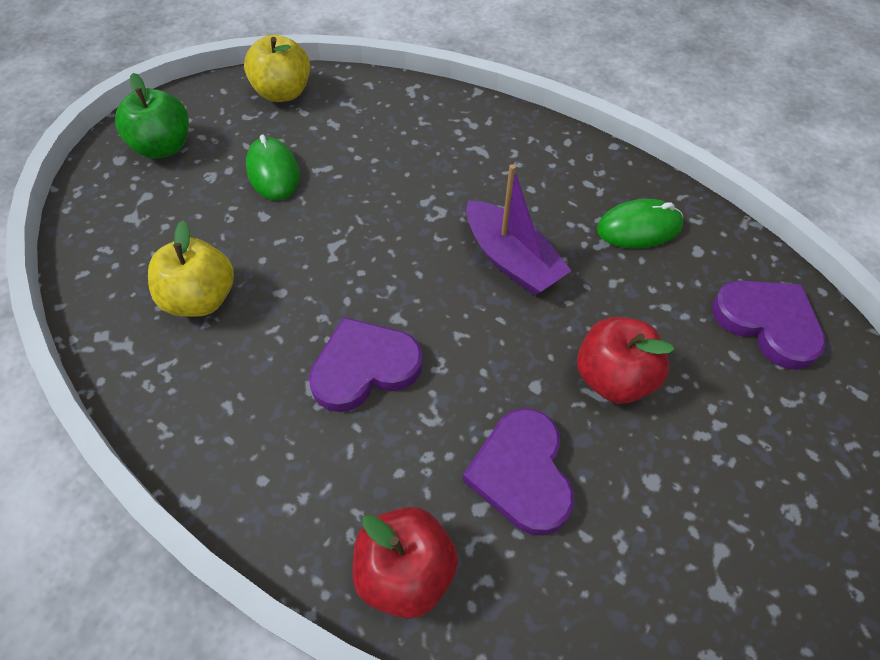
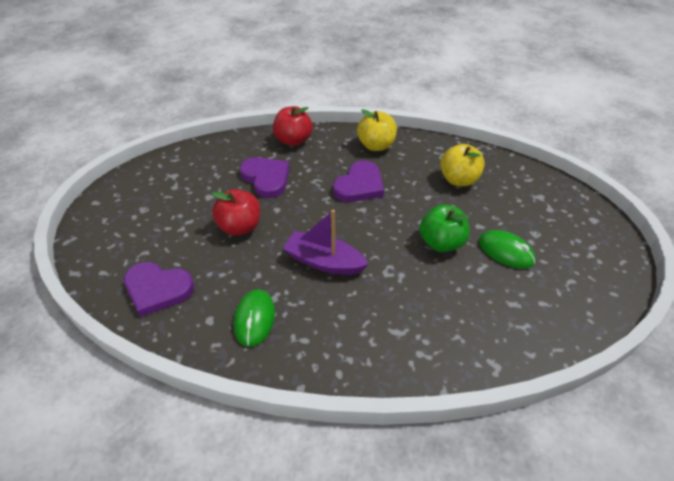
camera: 150 degrees right, 10 degrees down
green apple [115,73,189,159] -> green apple moved to [420,205,470,252]
yellow apple [244,34,310,102] -> yellow apple moved to [357,109,397,151]
green mouse [597,199,683,248] -> green mouse turned 45 degrees counterclockwise [234,289,275,347]

